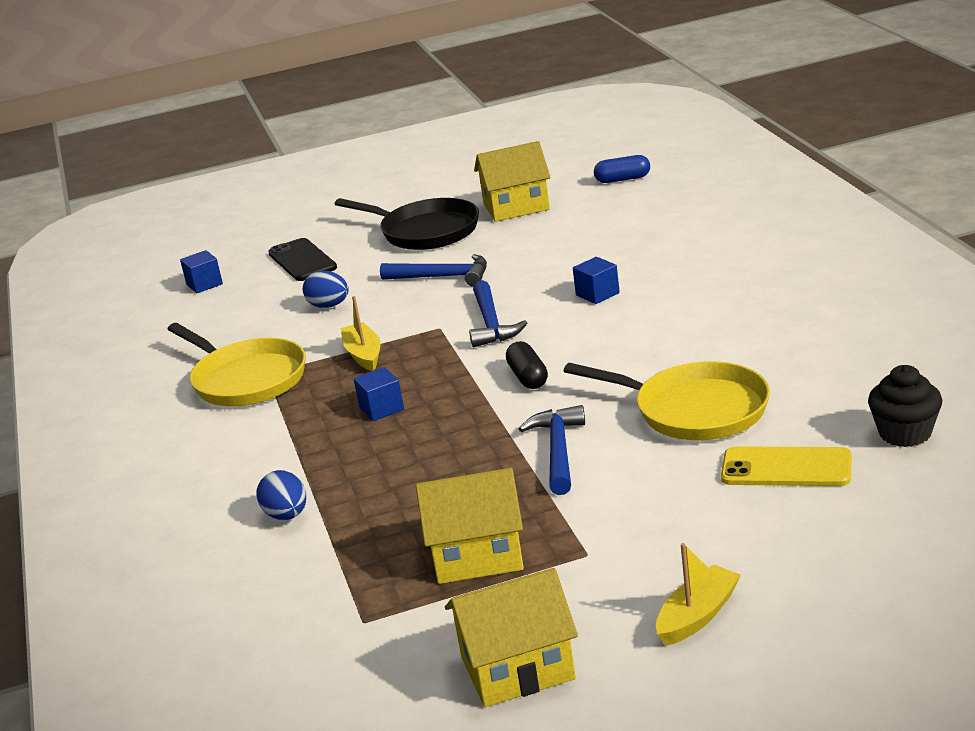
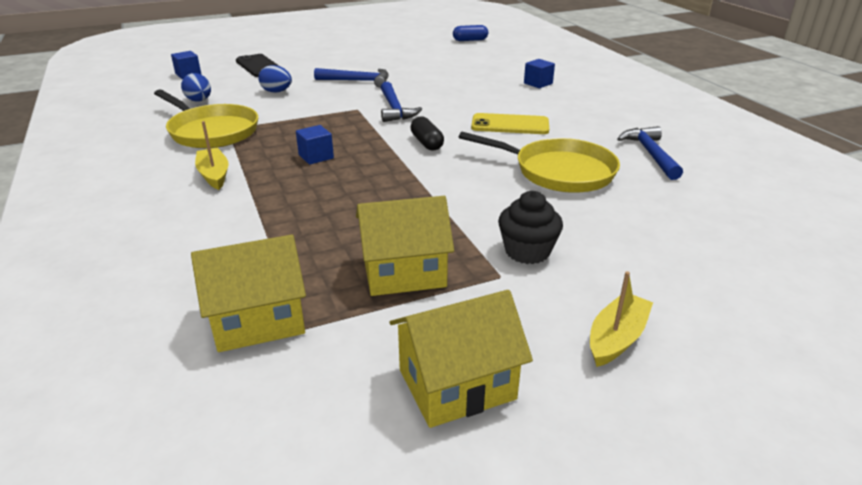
camera: 10 degrees left, 5 degrees up
blue egg [256,470,306,520] -> blue egg moved to [181,73,211,102]
black pan [335,198,479,250] -> none
yellow boat [341,296,381,371] -> yellow boat moved to [195,121,229,190]
yellow house [474,141,551,222] -> yellow house moved to [191,235,306,352]
blue hammer [519,405,585,495] -> blue hammer moved to [617,126,683,180]
blue cube [573,257,620,304] -> blue cube moved to [524,59,555,88]
yellow phone [721,446,852,486] -> yellow phone moved to [471,113,549,134]
black cupcake [868,365,942,447] -> black cupcake moved to [498,191,563,264]

